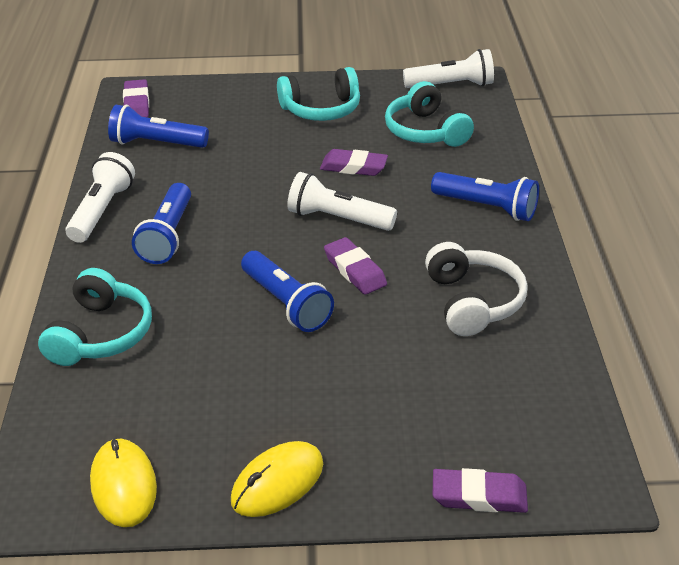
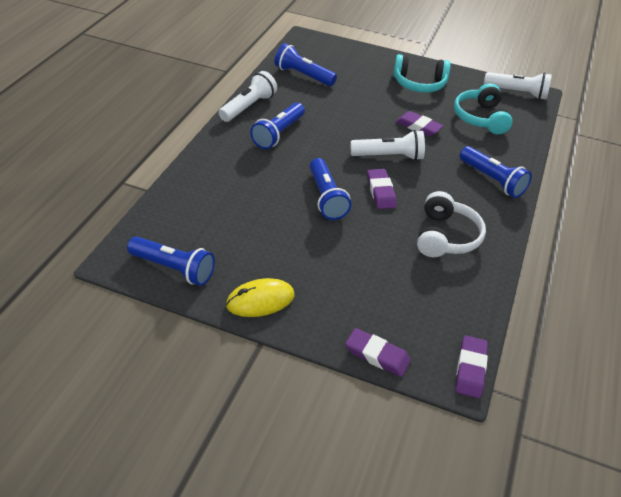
camera: 20 degrees right, 5 degrees up
turquoise headphones [38,268,152,366] -> none
yellow mouse [90,438,157,527] -> blue flashlight [127,236,215,286]
purple eraser [123,79,149,117] -> purple eraser moved to [455,336,488,398]
white flashlight [287,172,397,231] -> white flashlight turned 135 degrees clockwise [350,130,425,160]

